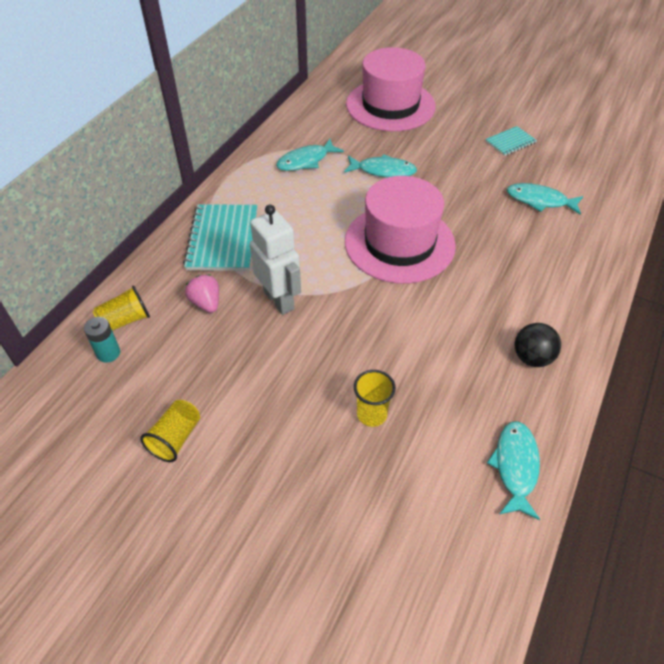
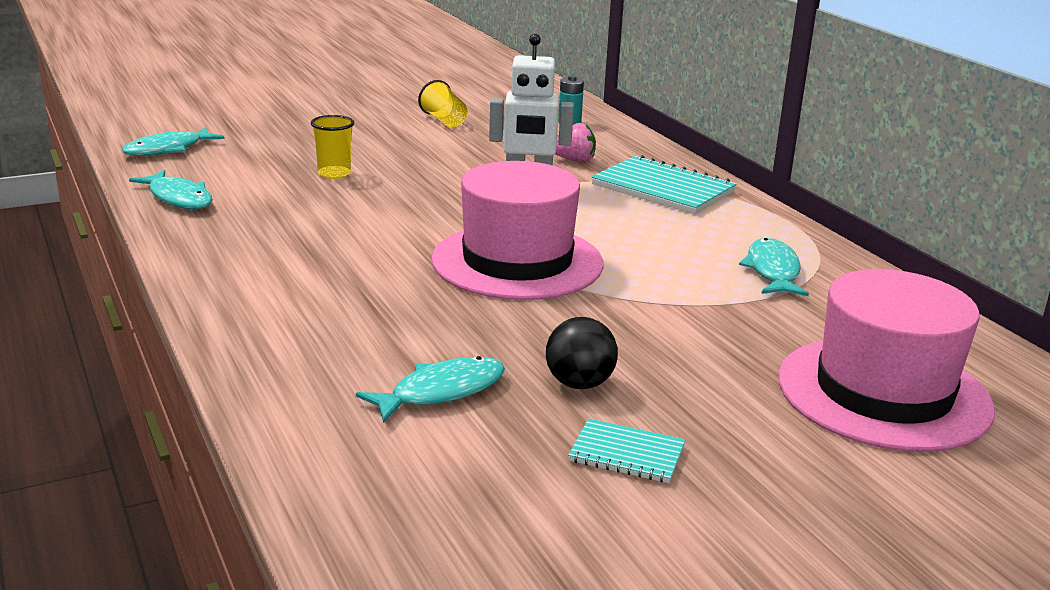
camera: 125 degrees right, 25 degrees down
yellow cup [93,285,150,331] -> none
turquoise fish [344,154,417,178] -> turquoise fish moved to [122,127,224,156]
turquoise notebook [485,126,537,156] -> turquoise notebook turned 75 degrees counterclockwise [568,418,685,483]
black ball [515,323,561,367] -> black ball moved to [546,317,618,389]

